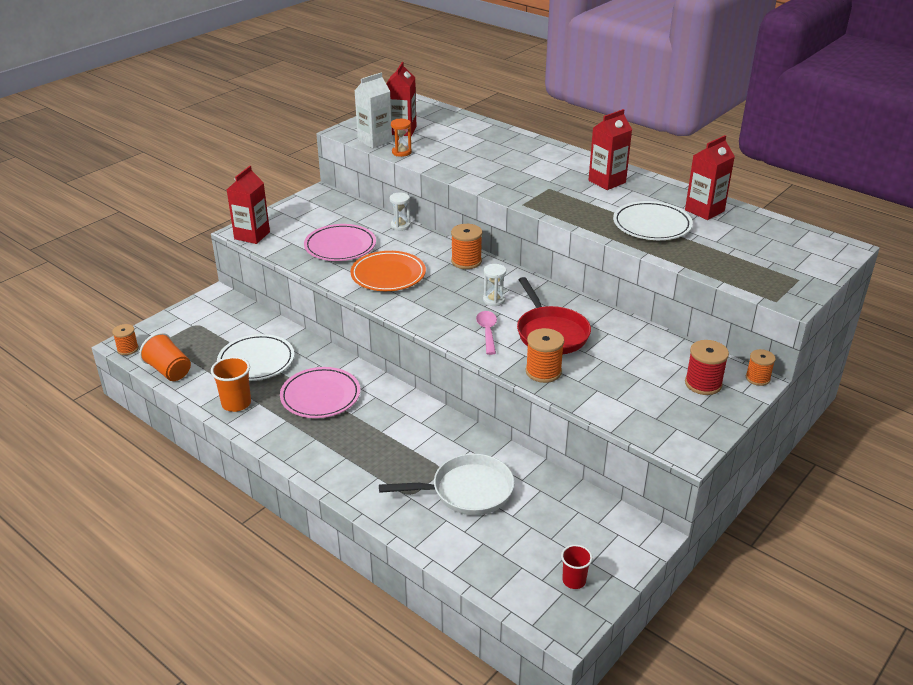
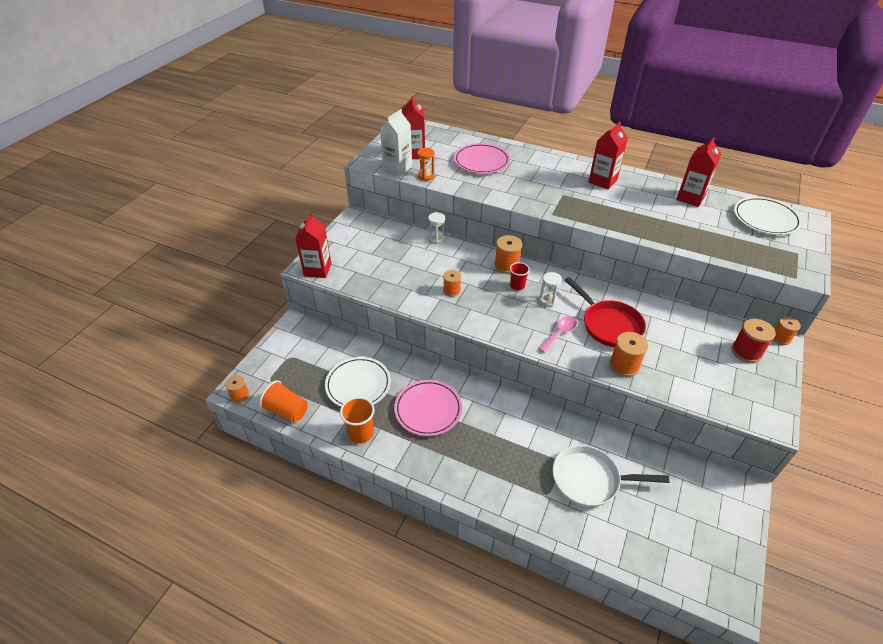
camera: 15 degrees left, 10 degrees up
pink plate [304,224,376,261] -> pink plate moved to [454,143,510,174]
orange plate [350,251,426,291] -> orange spool [443,270,461,297]
white pan [379,454,514,515] -> white pan turned 150 degrees counterclockwise [553,445,669,507]
pink spoon [476,311,497,355] -> pink spoon turned 60 degrees clockwise [539,316,577,353]
red cup [561,545,592,589] -> red cup moved to [510,262,530,290]
white plate [613,201,693,240] -> white plate moved to [734,197,802,235]

